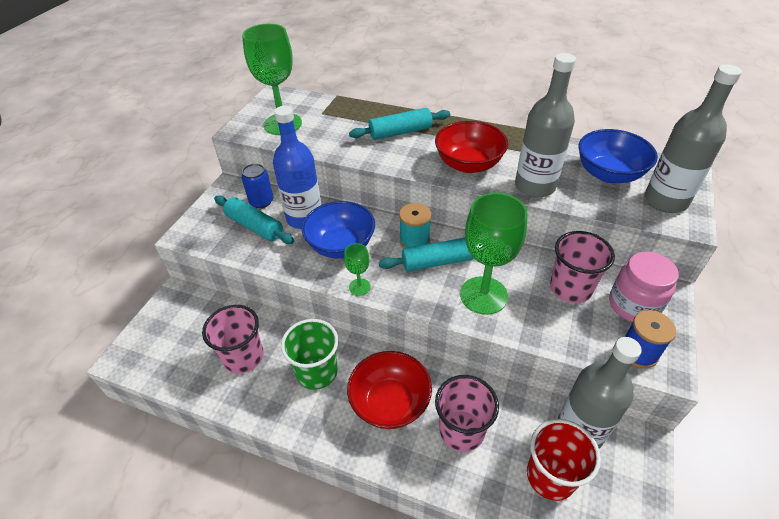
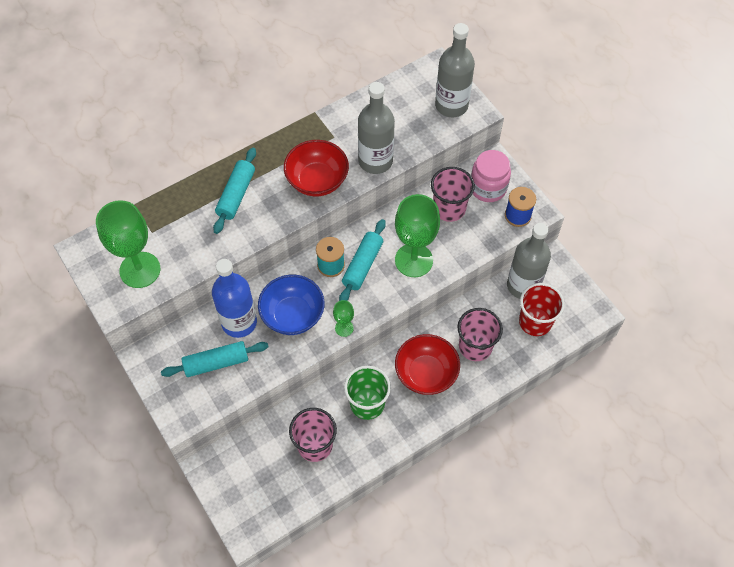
camera: 55 degrees left, 15 degrees up
blue can [241,164,273,208] -> none
blue bowl [579,129,658,183] -> none

